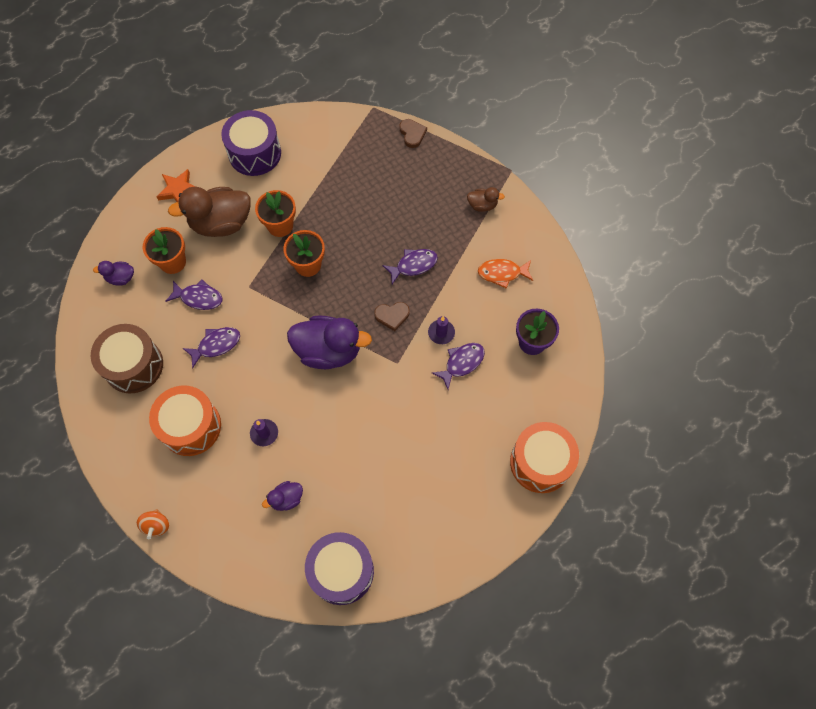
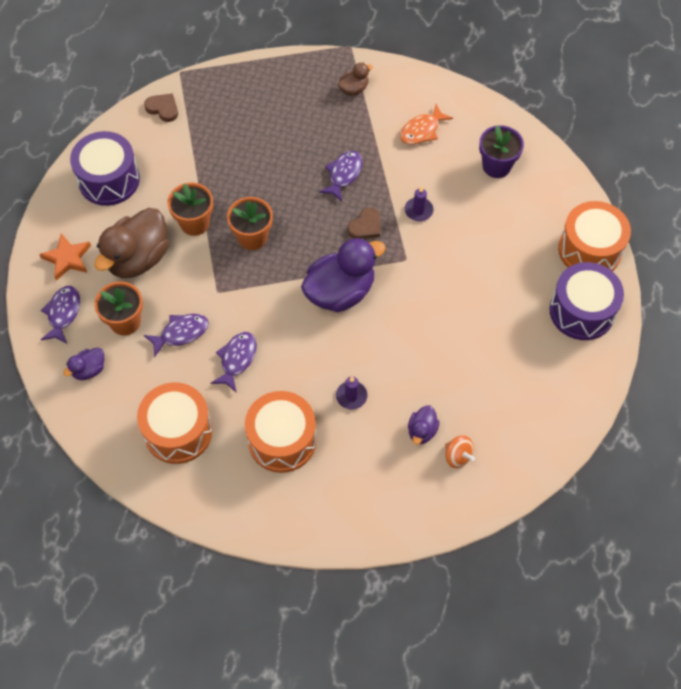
camera: 40 degrees left, 5 degrees down
brown drum [91,324,163,394] -> orange drum [137,382,213,464]
orange spinning top [137,509,169,539] -> orange spinning top moved to [445,436,475,468]
purple drum [305,532,374,605] -> purple drum moved to [550,262,624,340]
brown heart [400,119,427,148] -> brown heart moved to [144,93,178,122]
purple fish [432,343,485,389] -> purple fish moved to [41,286,80,344]

